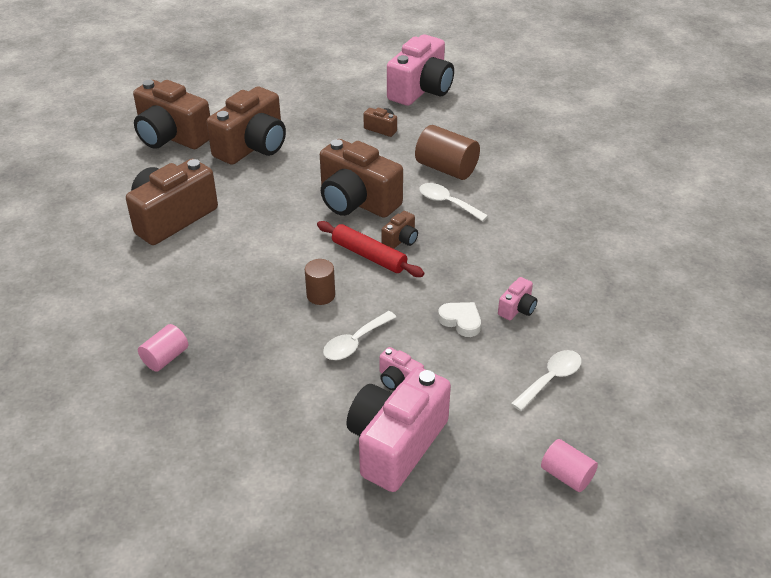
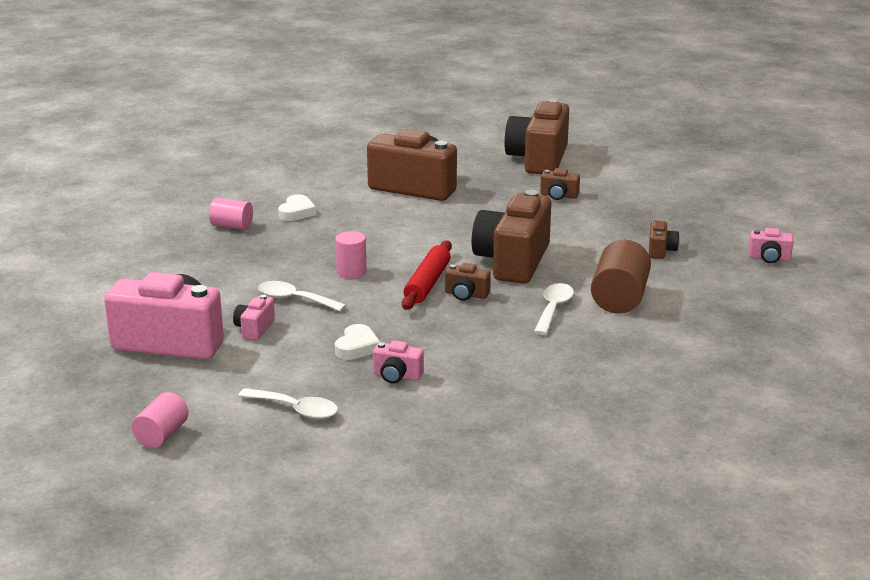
camera: 70 degrees right, 15 degrees down
brown camera [207,87,286,165] -> brown camera [540,168,580,200], size x0.43
brown cylinder [305,259,335,305] -> pink cylinder [335,231,367,278]
pink camera [387,34,454,106] -> pink camera [748,228,794,263], size x0.43
none -> white heart [278,195,316,221]

